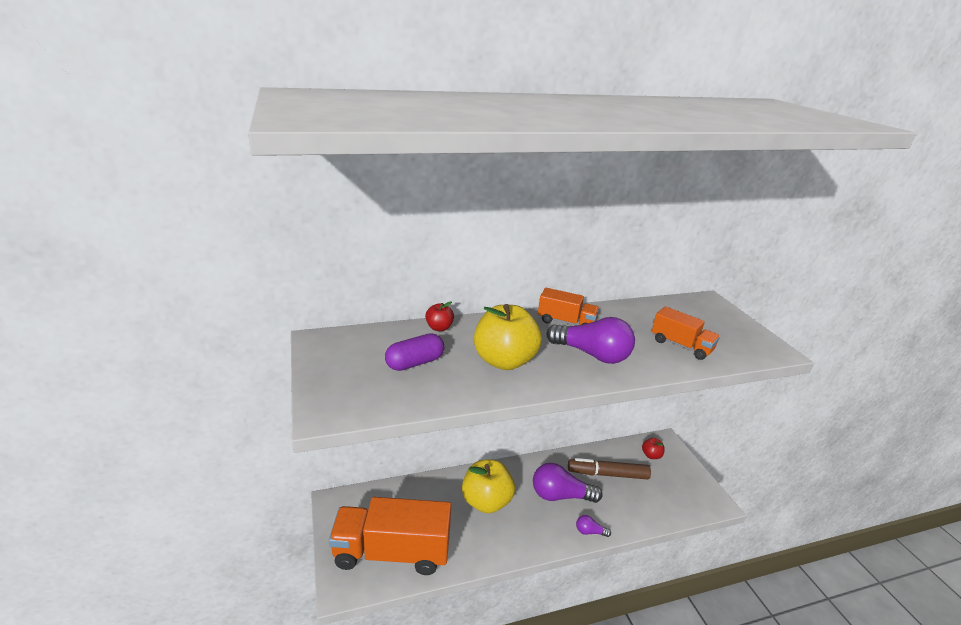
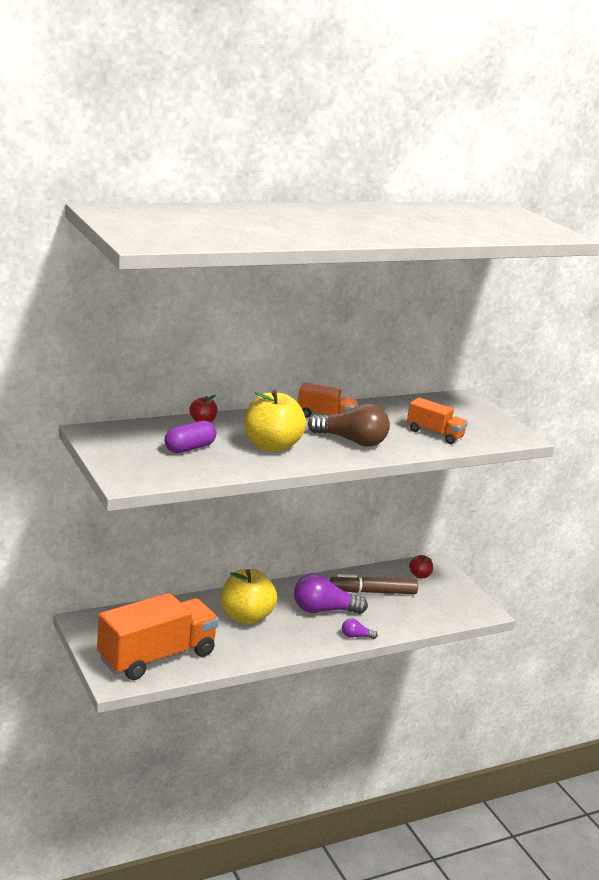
camera: 10 degrees left, 5 degrees down
orange truck [329,497,451,575] -> orange truck turned 150 degrees clockwise [97,593,219,680]
purple light bulb [546,317,635,364] -> brown light bulb [308,404,390,447]

